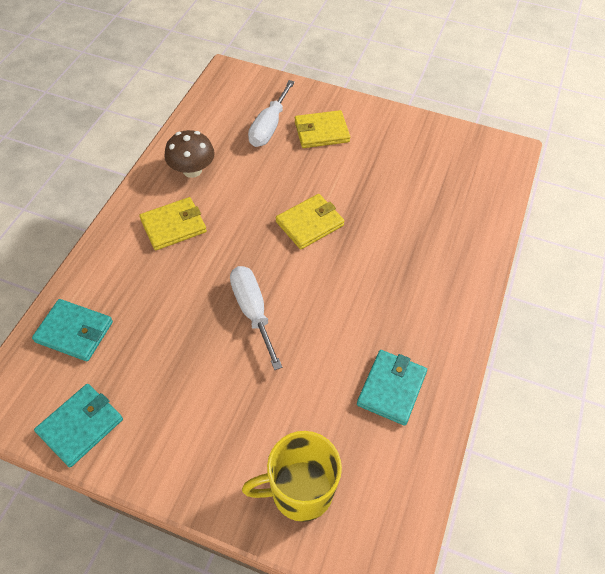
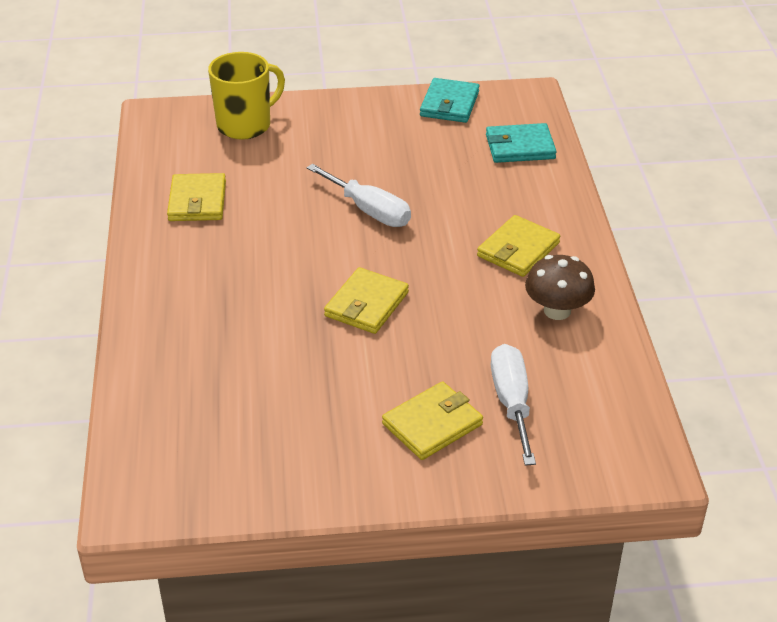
camera: 155 degrees right, 15 degrees down
turquoise wallet [357,350,427,426] -> yellow wallet [167,173,226,221]

